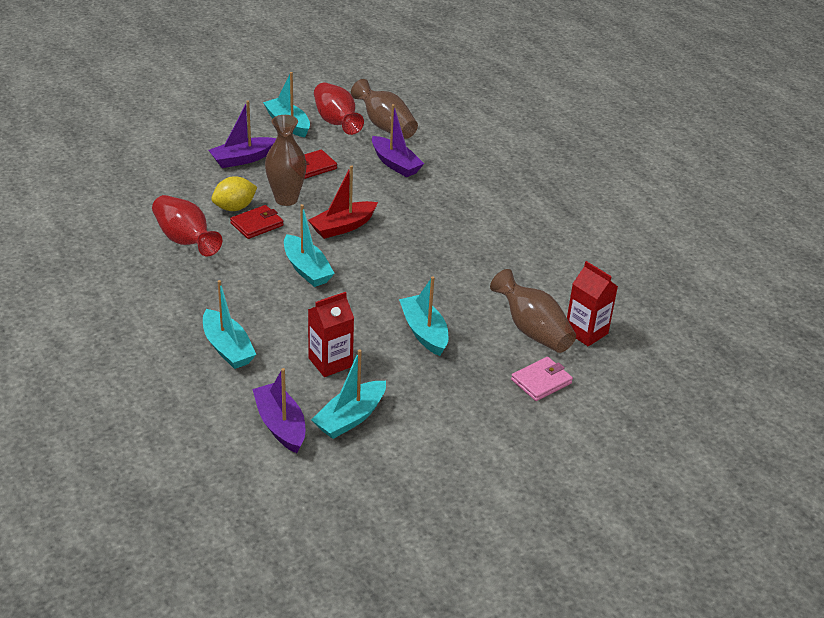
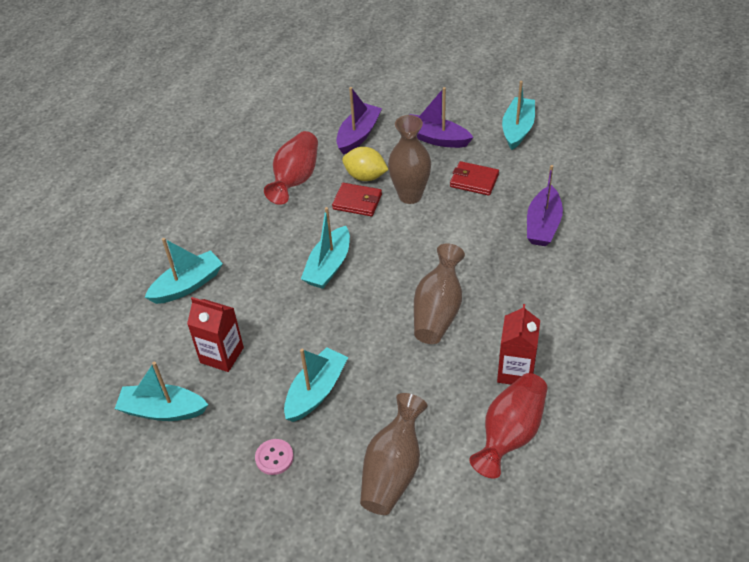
camera: 60 degrees right, 10 degrees up
turquoise boat [203,280,256,369] -> turquoise boat turned 150 degrees counterclockwise [145,238,223,304]
purple boat [252,368,305,453] -> purple boat moved to [336,87,382,155]
red boat [308,165,378,239] -> none
red vase [314,83,364,135] -> red vase moved to [469,373,548,479]
brown vase [351,79,418,139] -> brown vase moved to [414,243,465,344]
pink wallet [511,357,573,401] -> none
red carton [567,261,618,347] -> red carton moved to [497,304,540,384]
none -> pink button [255,439,294,475]

